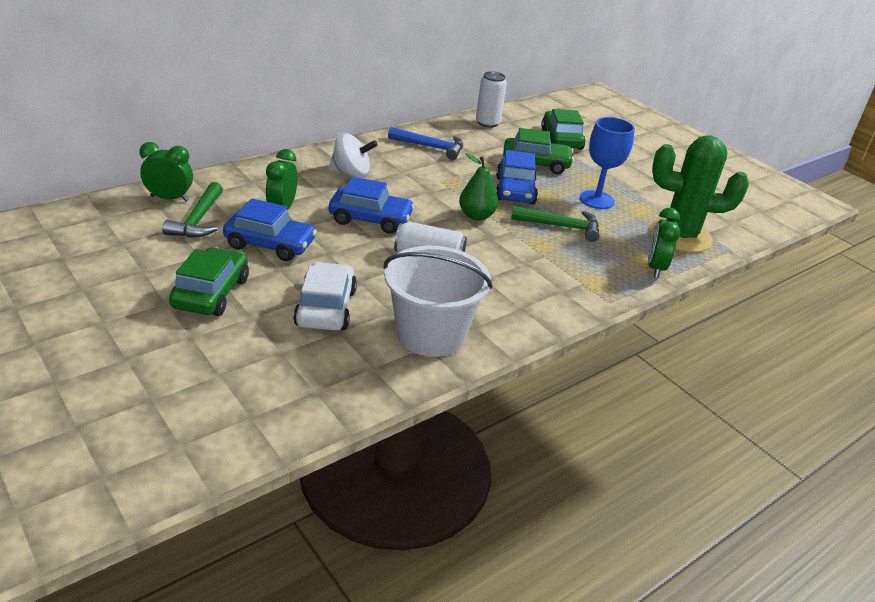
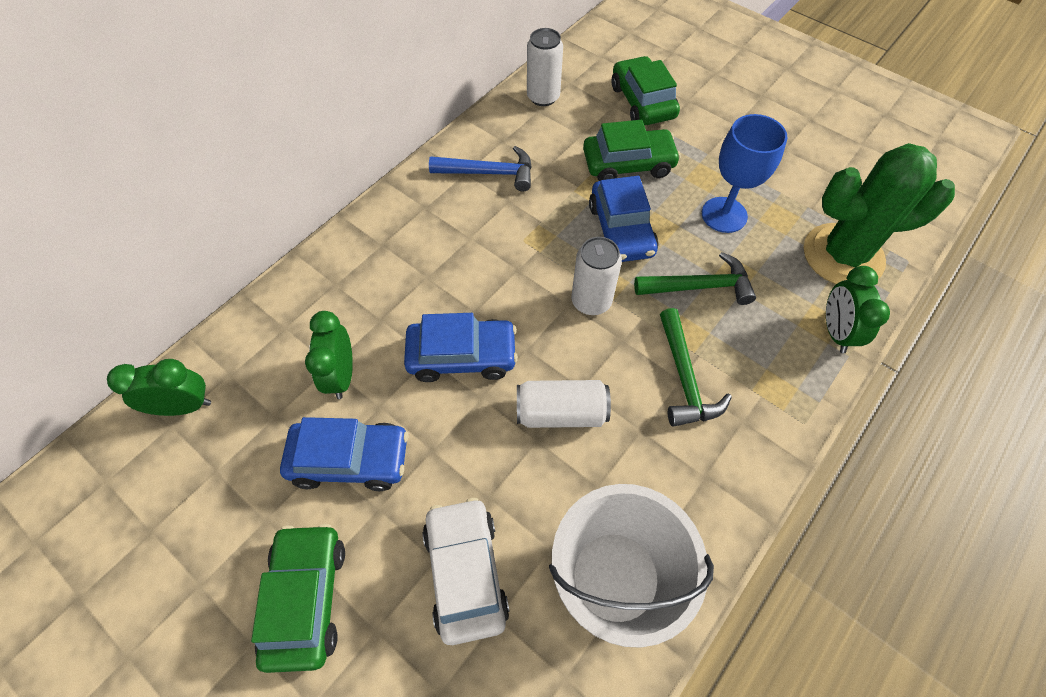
camera: 10 degrees left, 25 degrees up
green hammer [163,182,223,238] -> green hammer moved to [660,308,732,427]
white spinning top [329,132,378,179] -> none
green pear [459,153,498,221] -> white can [571,237,622,315]

